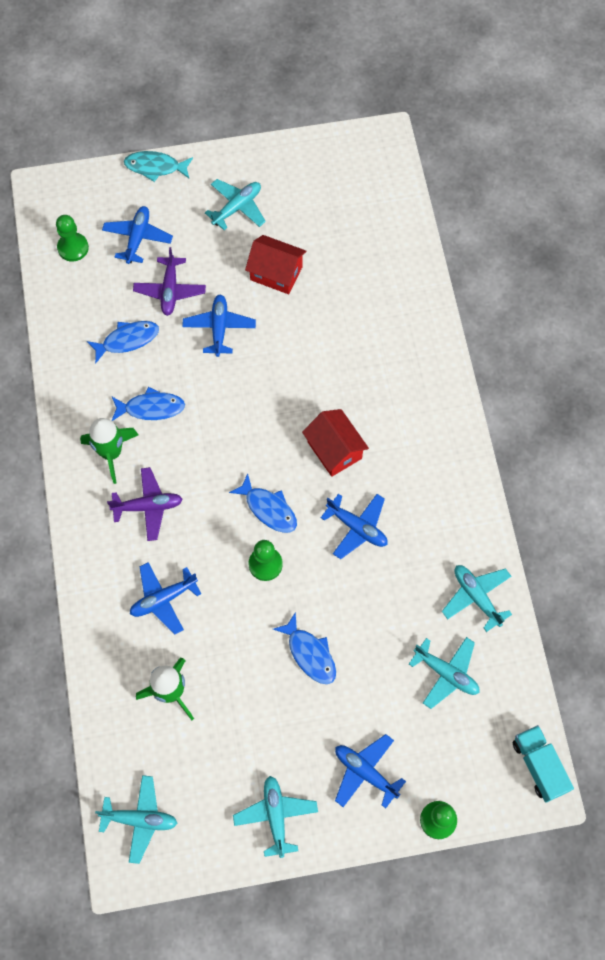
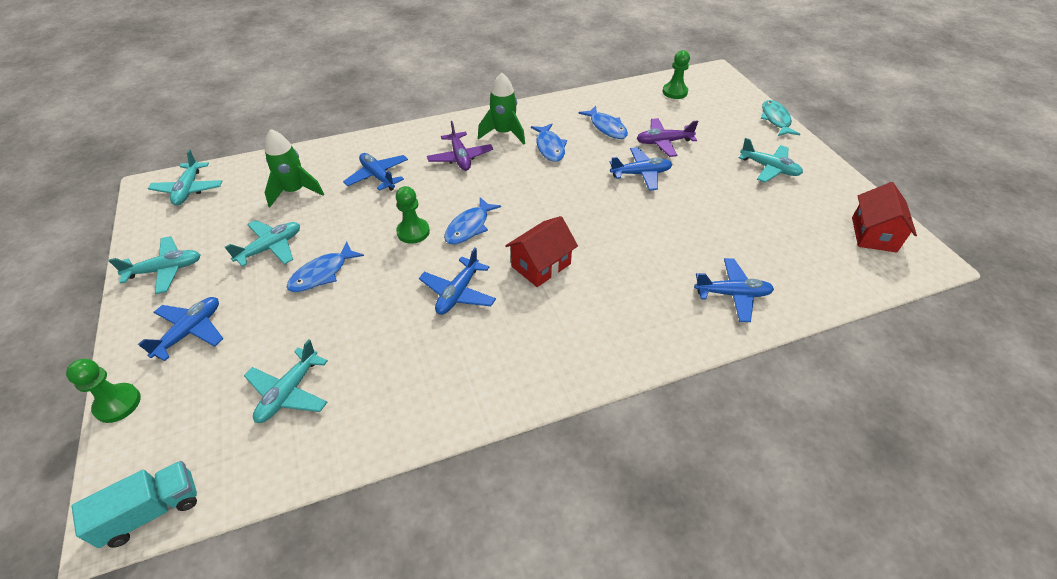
camera: 80 degrees right, 20 degrees down
blue plane [102,206,173,264] -> blue plane moved to [694,258,774,322]
red house [245,235,307,294] -> red house moved to [852,182,917,253]
turquoise plane [442,565,512,632] -> turquoise plane moved to [225,220,300,267]

